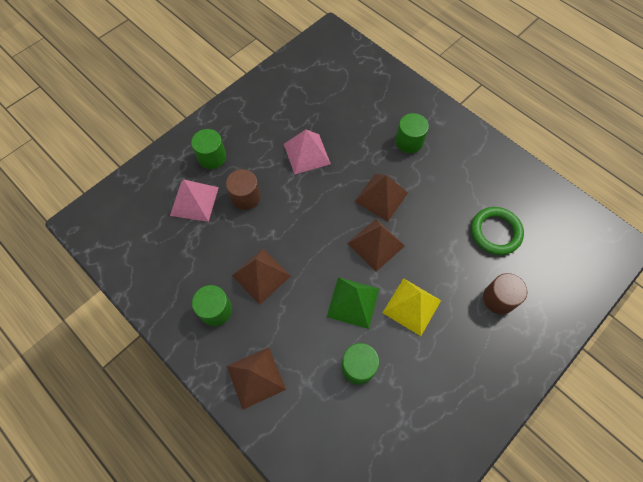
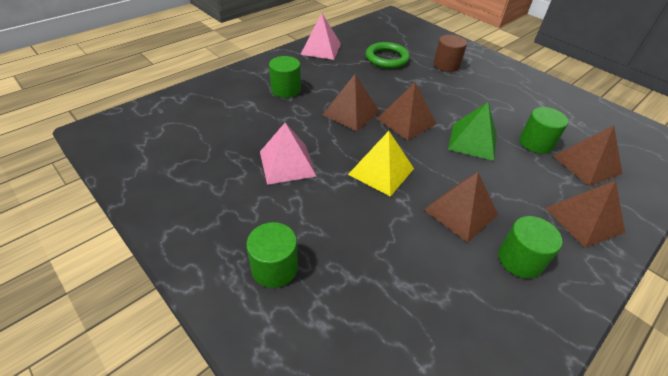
camera: 90 degrees left, 20 degrees down
pink pyramid [170,180,219,222] -> pink pyramid moved to [300,13,341,60]
brown cylinder [226,169,260,210] -> none
yellow pyramid [383,278,441,336] -> yellow pyramid moved to [348,131,414,197]
none -> brown pyramid [553,126,622,186]

